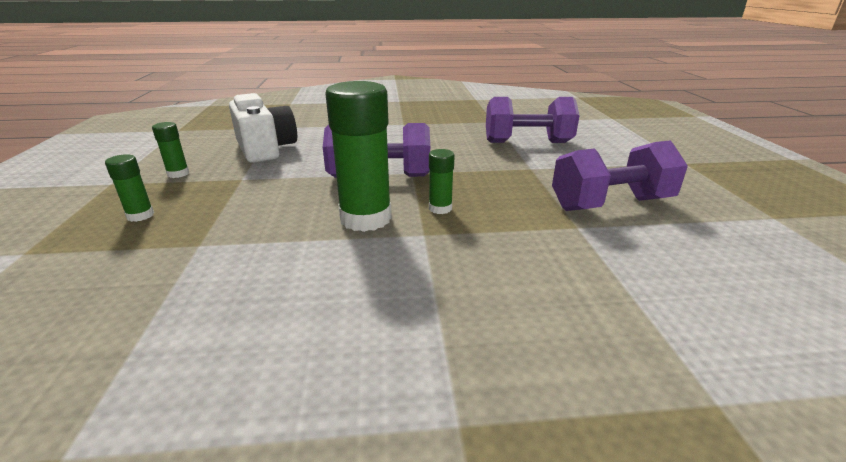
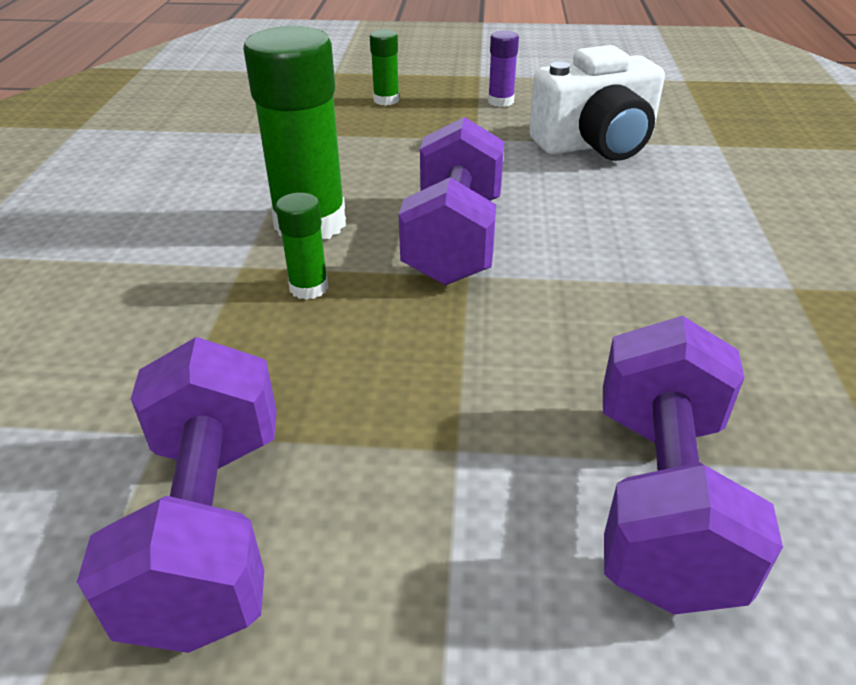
camera: 100 degrees right, 10 degrees up
green glue stick [152,122,189,178] -> purple glue stick [488,30,519,107]

